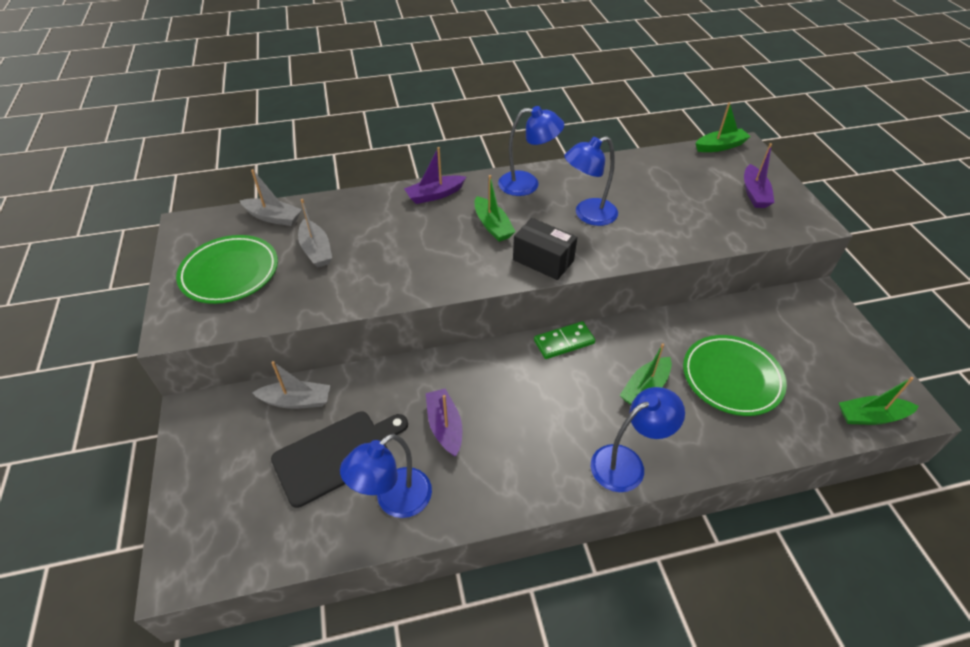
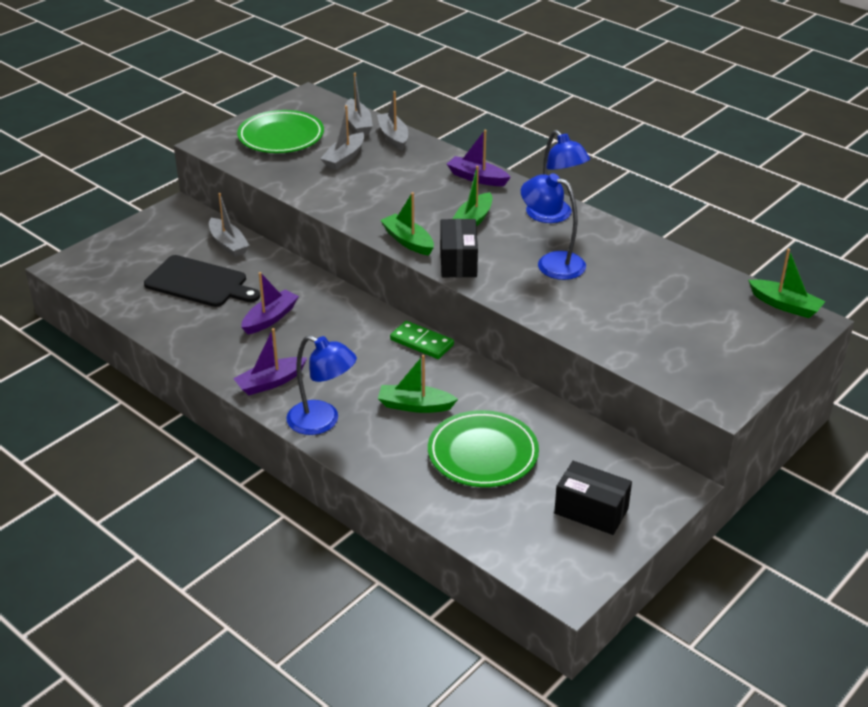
camera: 55 degrees right, 10 degrees down
blue lamp [340,434,432,518] -> none
purple boat [744,143,775,208] -> purple boat moved to [233,328,307,395]
green boat [839,377,919,425] -> green boat moved to [380,192,434,256]
none -> grey boat [377,91,408,150]
none -> black box [554,461,632,535]

